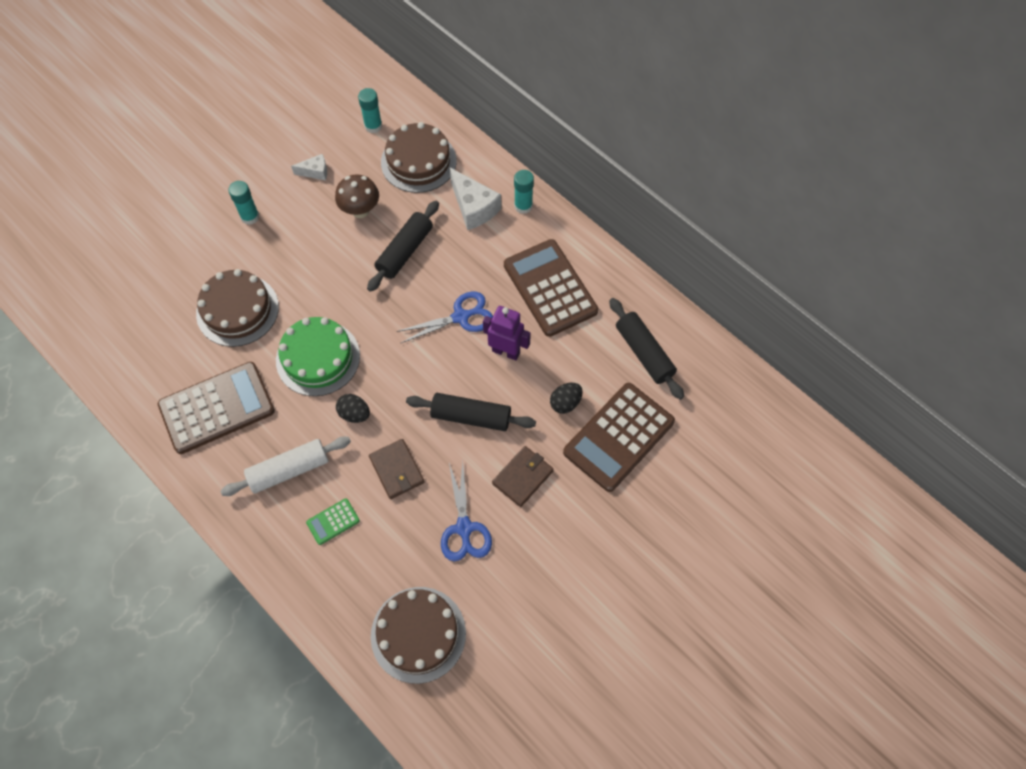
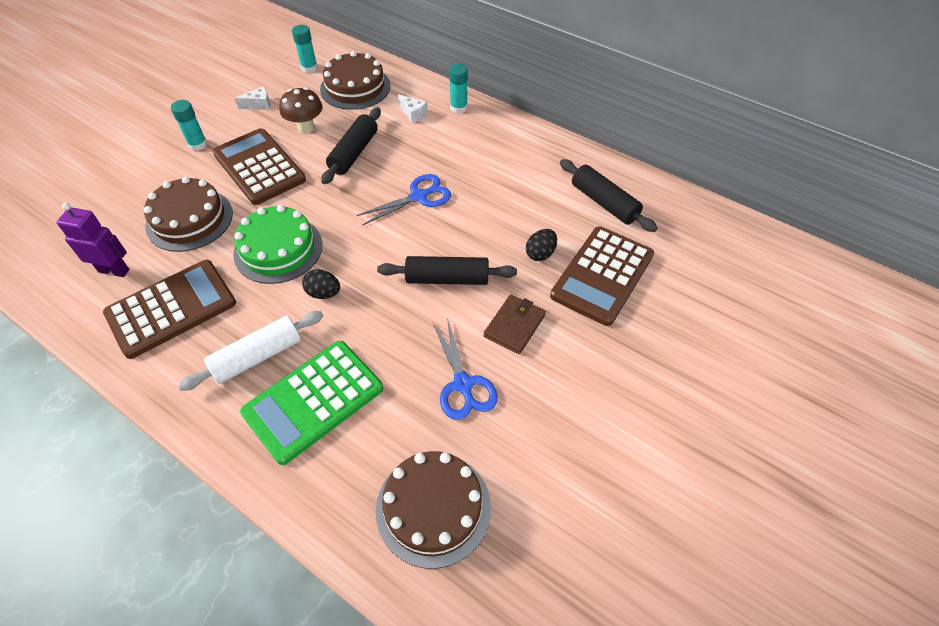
camera: 10 degrees left, 10 degrees down
green calculator [306,499,360,545] -> green calculator [240,341,383,465], size x2.31
brown wallet [369,439,424,499] -> none
white cheese [449,167,501,230] -> white cheese [398,94,428,123], size x0.56
purple robot [483,306,531,361] -> purple robot moved to [57,203,129,277]
brown calculator [504,239,598,337] -> brown calculator moved to [213,128,306,205]

